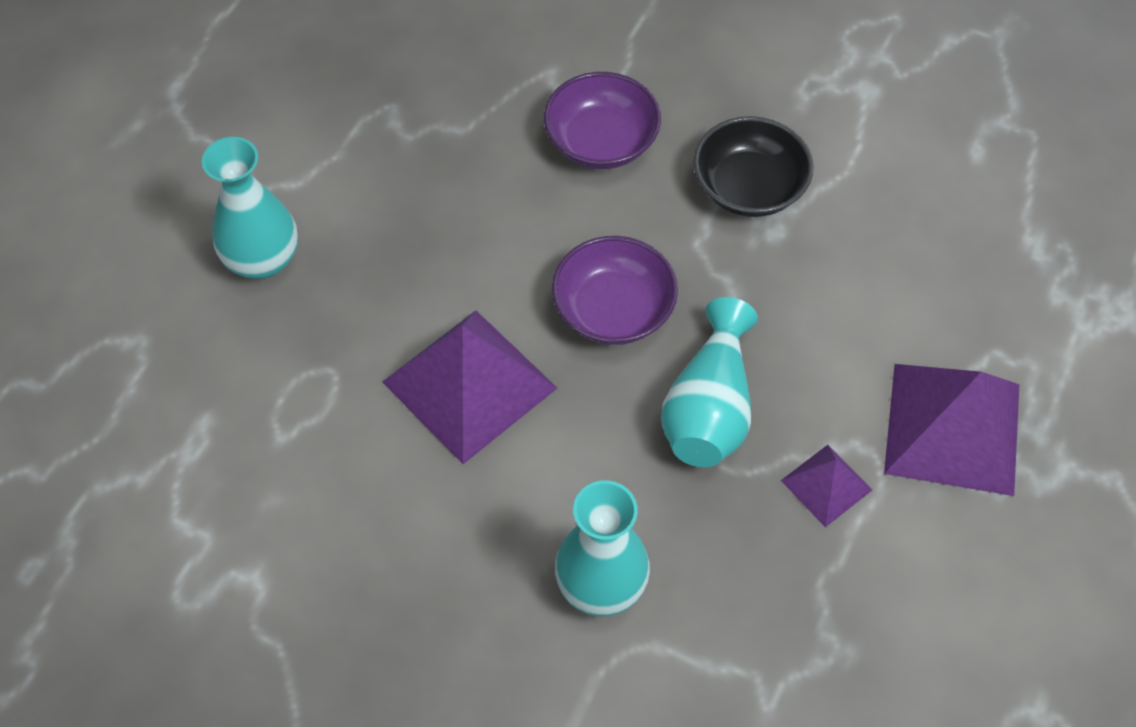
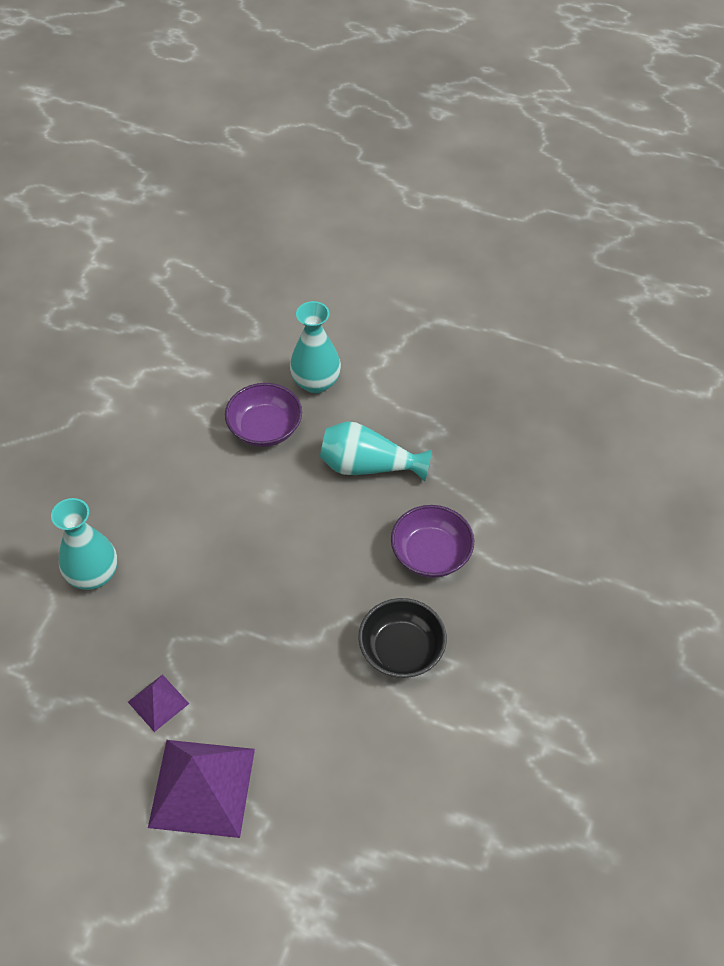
camera: 85 degrees right, 5 degrees down
purple pyramid [382,310,557,464] -> none
purple bowl [552,236,678,345] -> purple bowl moved to [225,383,302,447]
turquoise vase [661,297,758,467] -> turquoise vase moved to [320,421,432,482]

